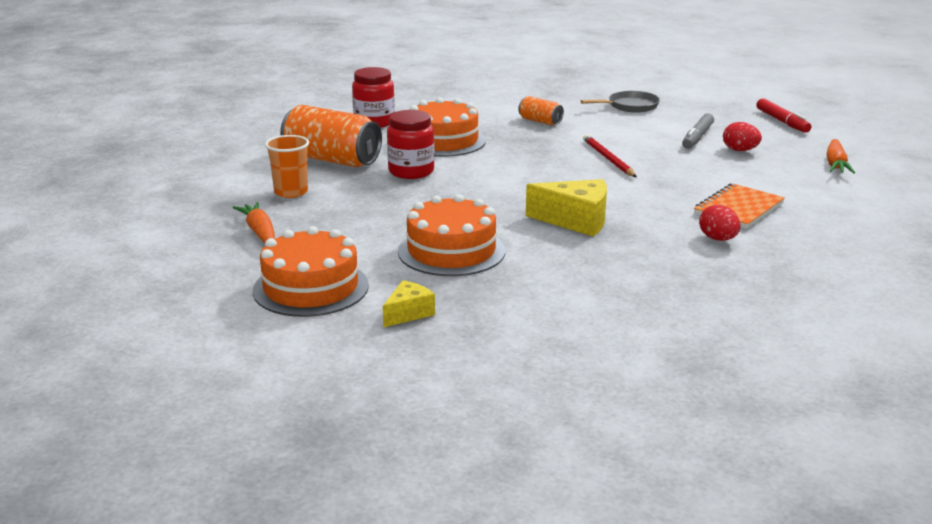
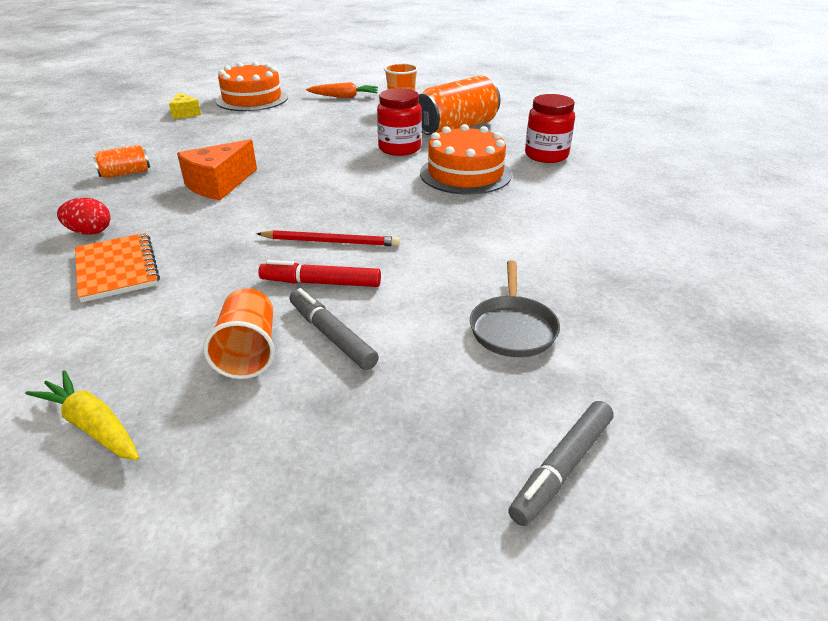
camera: 115 degrees right, 10 degrees up
orange cake [398,194,505,276] -> none
orange can [518,96,564,125] -> orange can moved to [93,145,150,178]
yellow cheese [526,179,607,237] -> orange cheese [177,139,257,200]
red egg [723,122,762,151] -> orange cup [203,288,275,379]
red marker [756,98,811,133] -> red marker moved to [258,260,381,287]
orange carrot [826,139,855,174] -> yellow carrot [26,370,139,461]
none -> grey marker [508,401,614,526]

